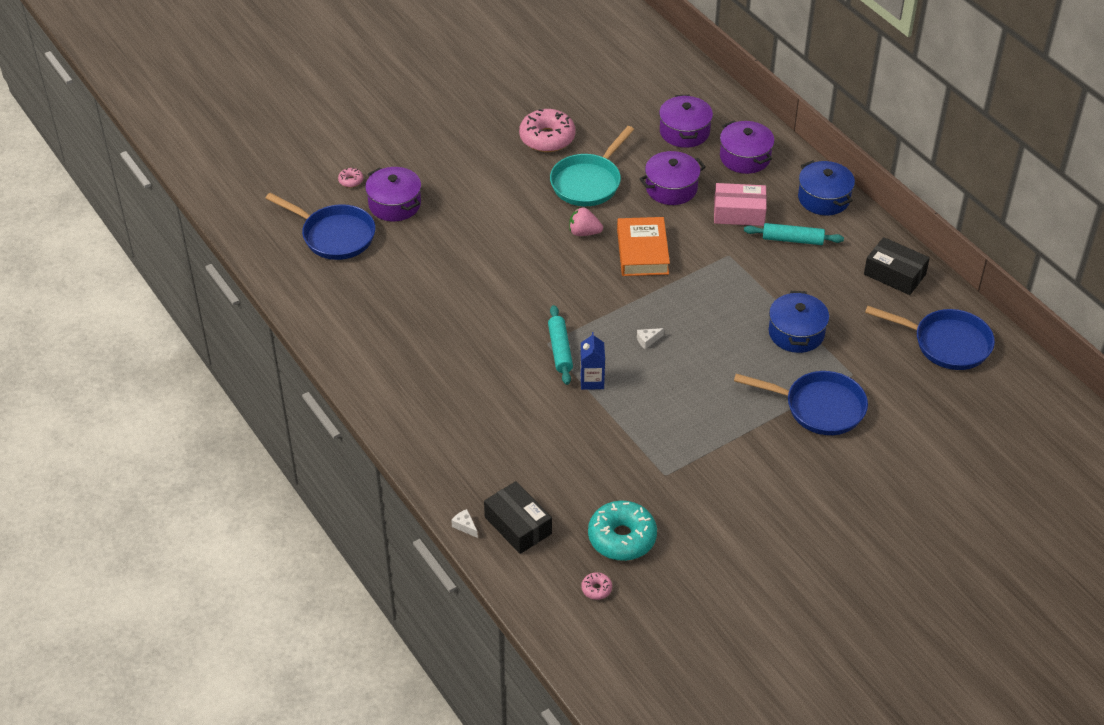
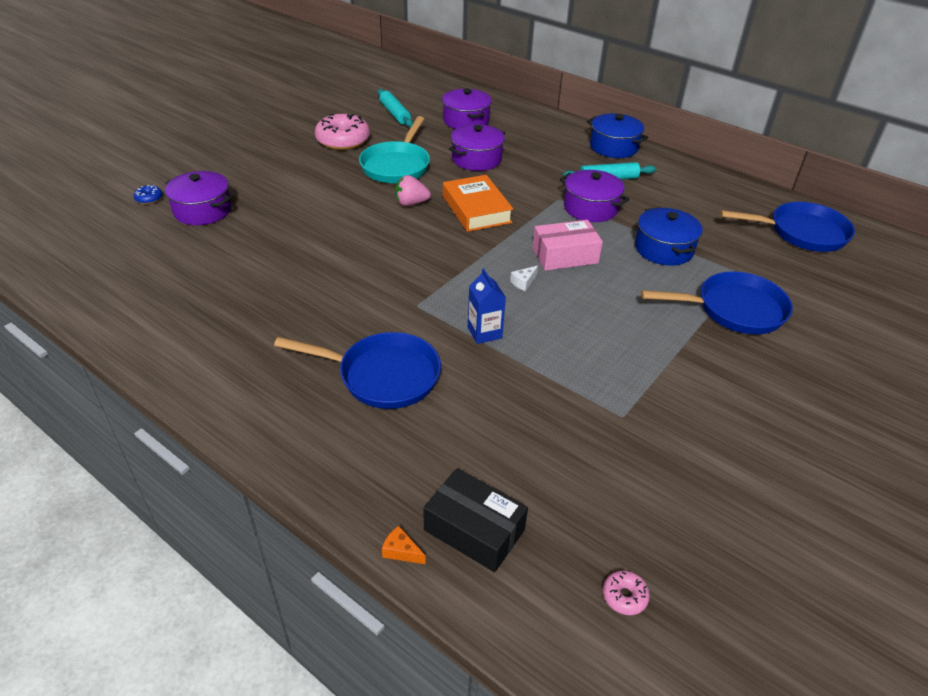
camera: 20 degrees left, 5 degrees down
blue pan [265,193,375,260] -> blue pan moved to [274,332,441,409]
pink donut [338,168,363,188] -> blue donut [134,185,163,204]
white cheese [451,509,478,538] -> orange cheese [382,526,426,564]
turquoise rolling pin [548,305,573,385] -> turquoise rolling pin moved to [378,89,413,127]
turquoise donut [588,501,657,561] -> none
pink box [714,183,767,226] -> pink box moved to [532,220,603,271]
purple pot [720,121,775,174] -> purple pot moved to [560,170,629,222]
black box [864,237,930,295] -> none

